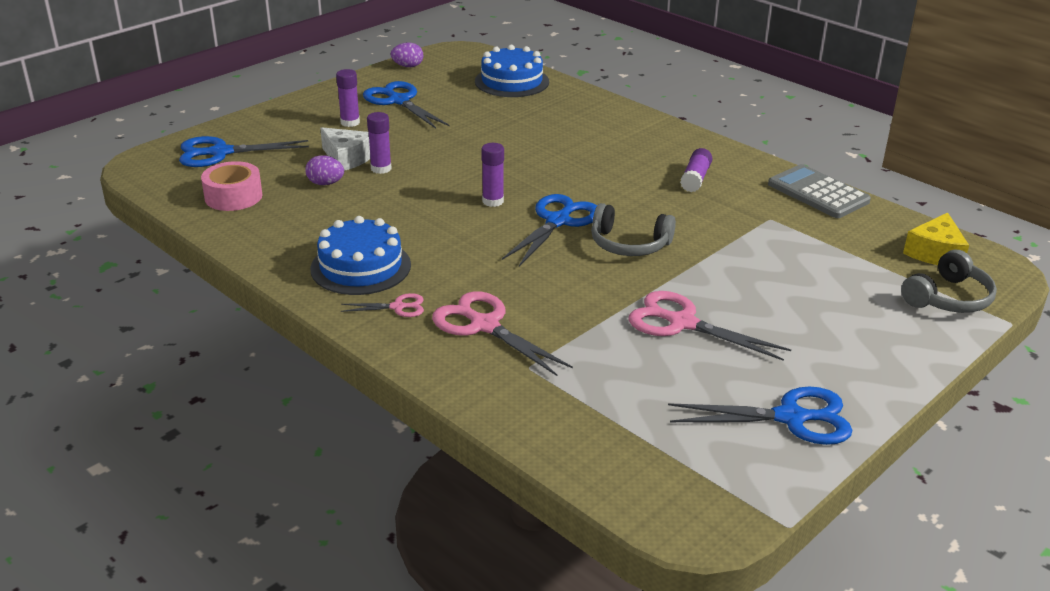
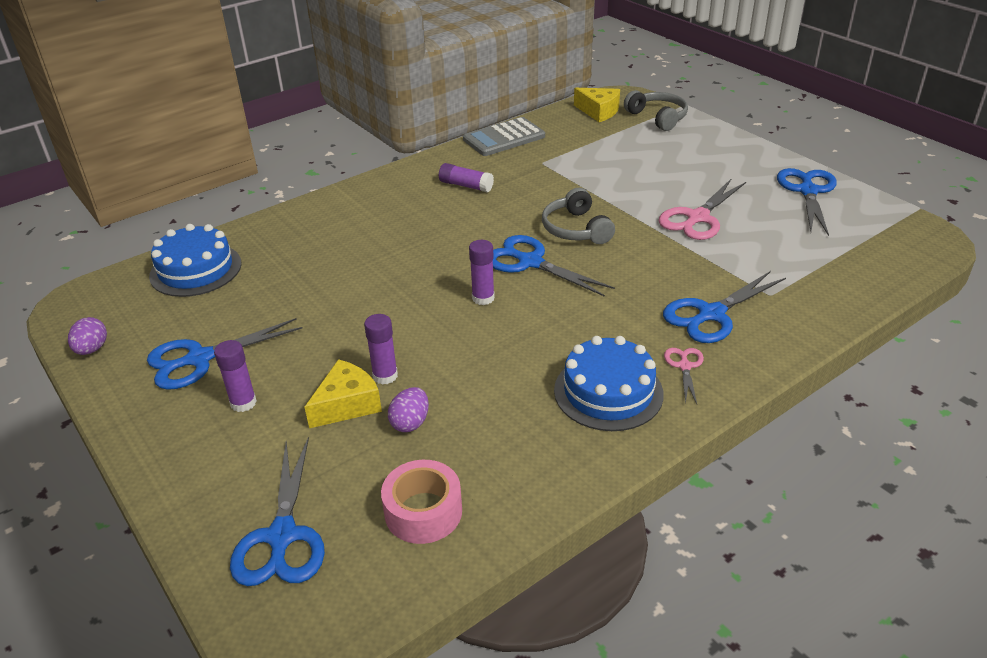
camera: 80 degrees left, 5 degrees up
white cheese [320,127,371,171] -> yellow cheese [305,359,382,428]
pink scissors [432,291,573,376] -> blue scissors [663,271,786,343]
grey headphones [591,203,676,256] -> grey headphones turned 135 degrees clockwise [542,188,615,244]

